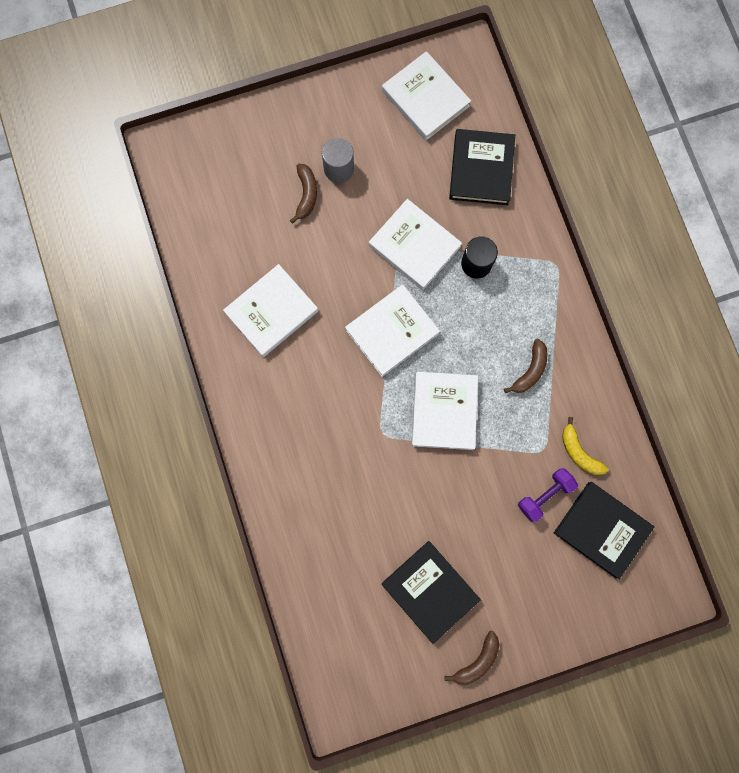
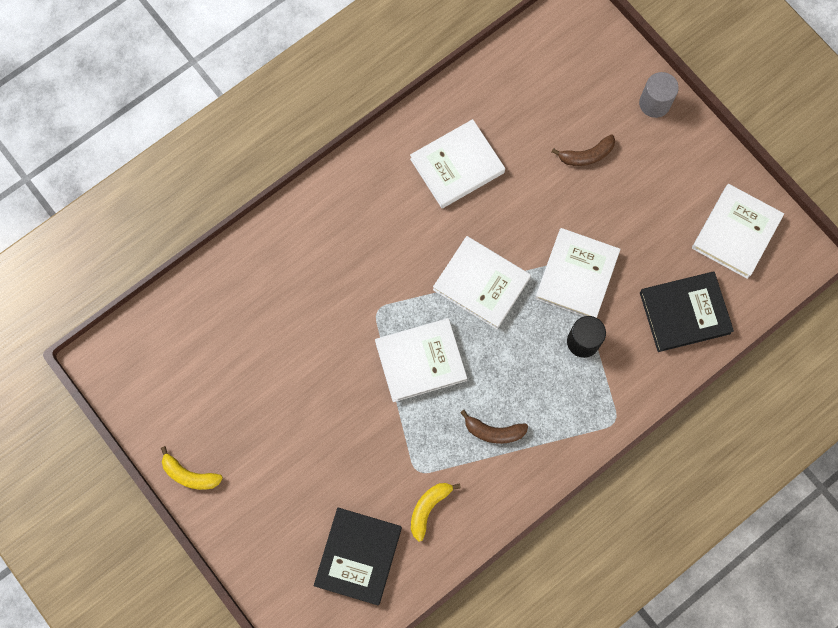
camera: 70 degrees right, 5 degrees down
white book [223,264,318,357] -> white book turned 60 degrees counterclockwise [410,119,505,208]
grey cylinder [322,138,354,183] -> grey cylinder moved to [639,72,679,118]
black book [382,541,481,644] -> none
brown banana [445,631,499,685] -> yellow banana [161,446,223,490]
purple dumbbell [518,468,578,522] -> none

